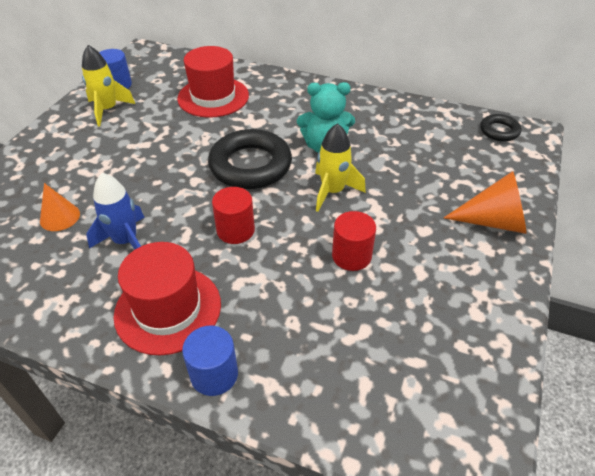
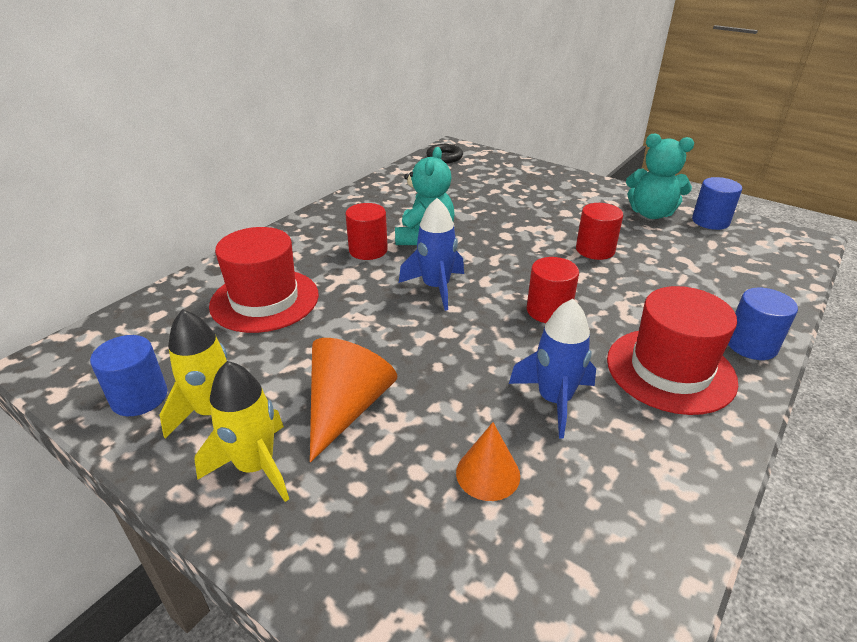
camera: 75 degrees left, 10 degrees down
black ring [208,129,292,189] -> blue rocket [399,198,464,311]
yellow rocket [315,123,366,212] -> yellow rocket moved to [194,361,289,502]
orange cone [444,171,526,234] -> orange cone moved to [310,338,397,462]
none -> red cylinder [345,203,388,260]
none -> turquoise teddy bear [626,133,694,219]
none -> blue cylinder [692,177,742,230]

